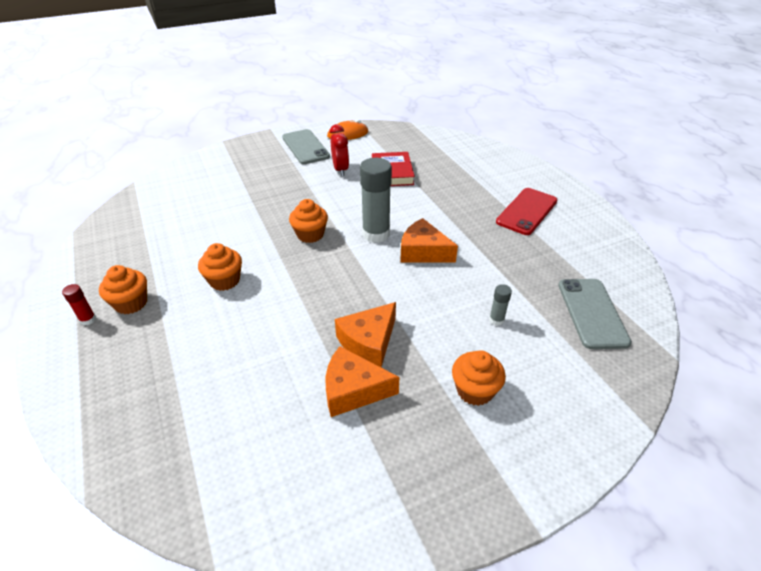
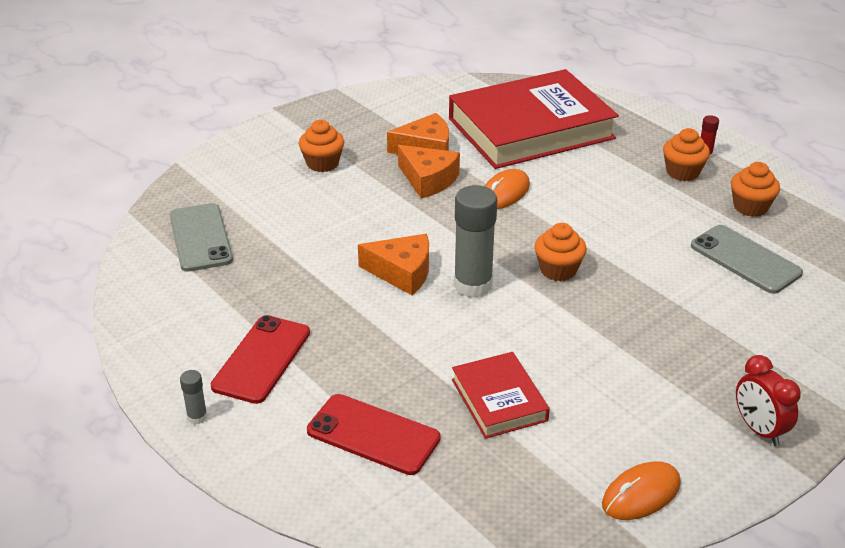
camera: 165 degrees right, 5 degrees down
orange cupcake [198,243,242,291] -> orange cupcake moved to [731,162,780,217]
grey phone [282,129,330,164] -> grey phone moved to [691,225,803,294]
red clock [330,124,349,176] -> red clock moved to [736,355,801,446]
orange cheese [335,302,396,367] -> orange cheese turned 105 degrees clockwise [398,145,460,199]
grey glue stick [489,284,512,326] -> grey glue stick moved to [180,370,207,424]
none -> red phone [307,394,441,475]
none -> red book [449,69,619,169]
none -> orange mouse [485,169,530,209]

